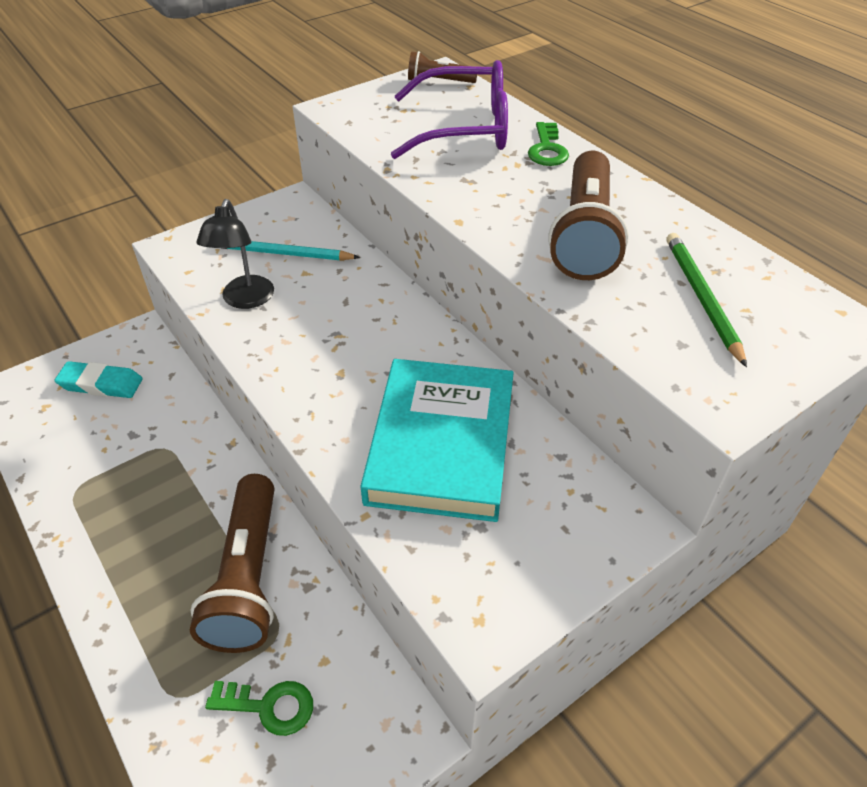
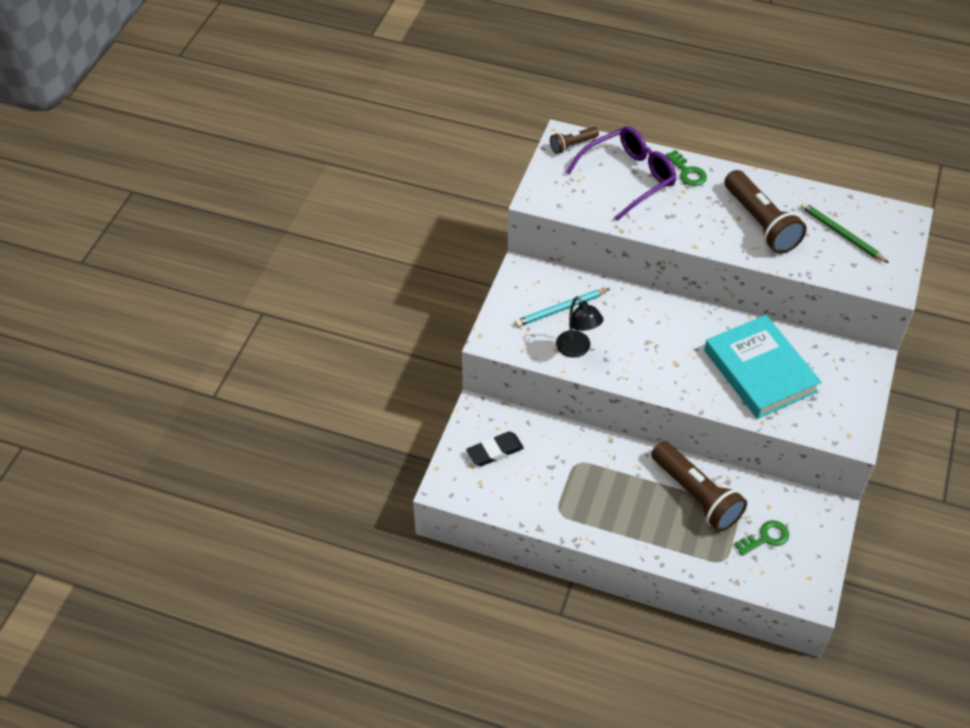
camera: 35 degrees left, 5 degrees up
turquoise eraser [54,361,143,398] -> black eraser [466,432,524,466]

